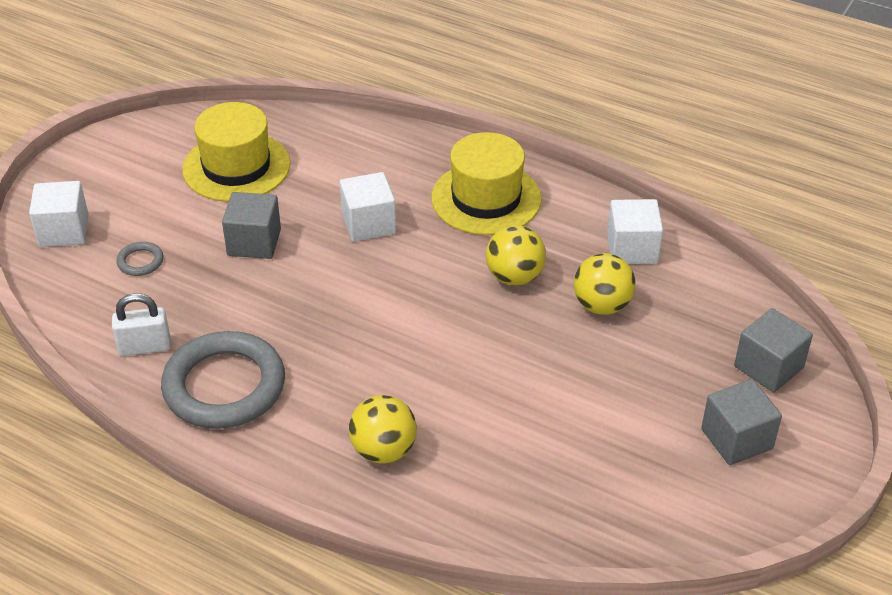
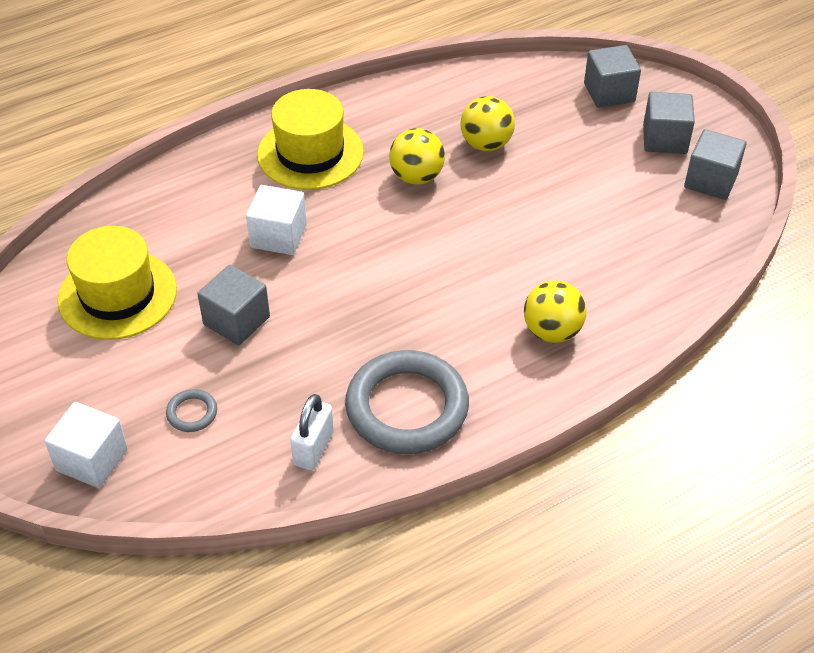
camera: 60 degrees left, 5 degrees up
white cube [607,199,663,264] -> none
none -> grey cube [684,129,747,200]

